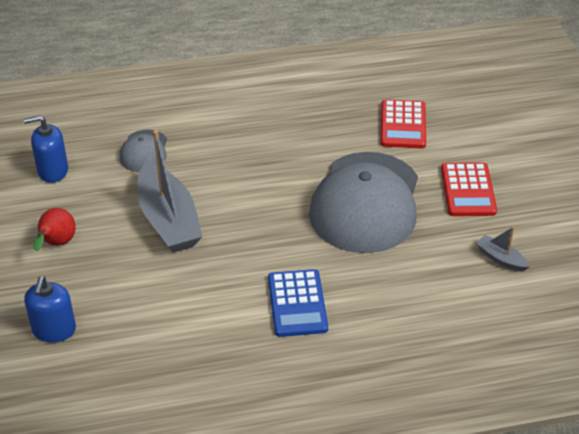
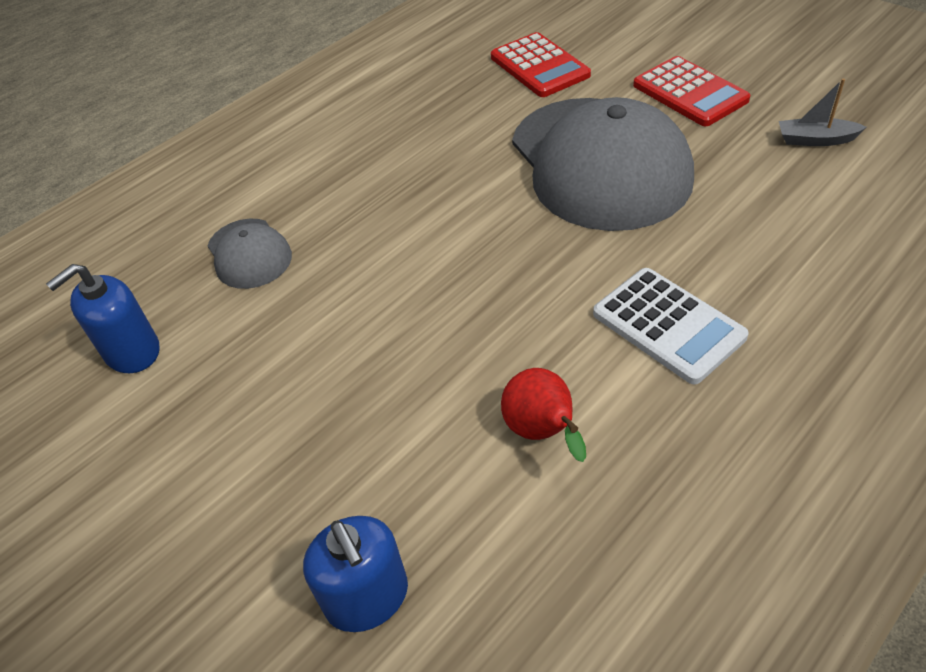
camera: 30 degrees left, 5 degrees up
red pear [34,208,76,251] -> red pear moved to [501,368,586,462]
grey boat [137,130,203,253] -> none
blue calculator [268,269,328,337] -> white calculator [593,268,749,385]

